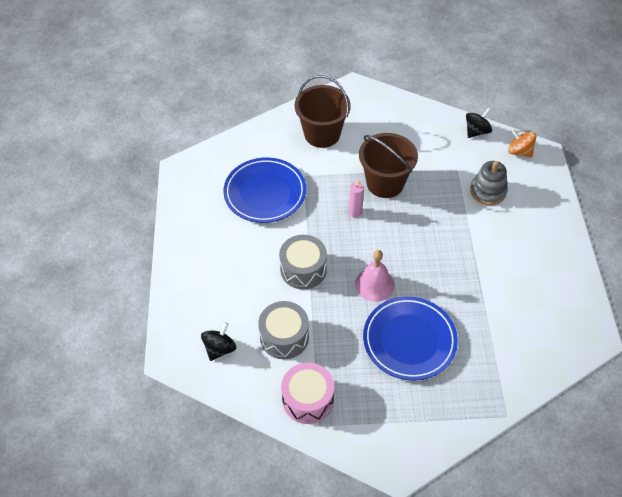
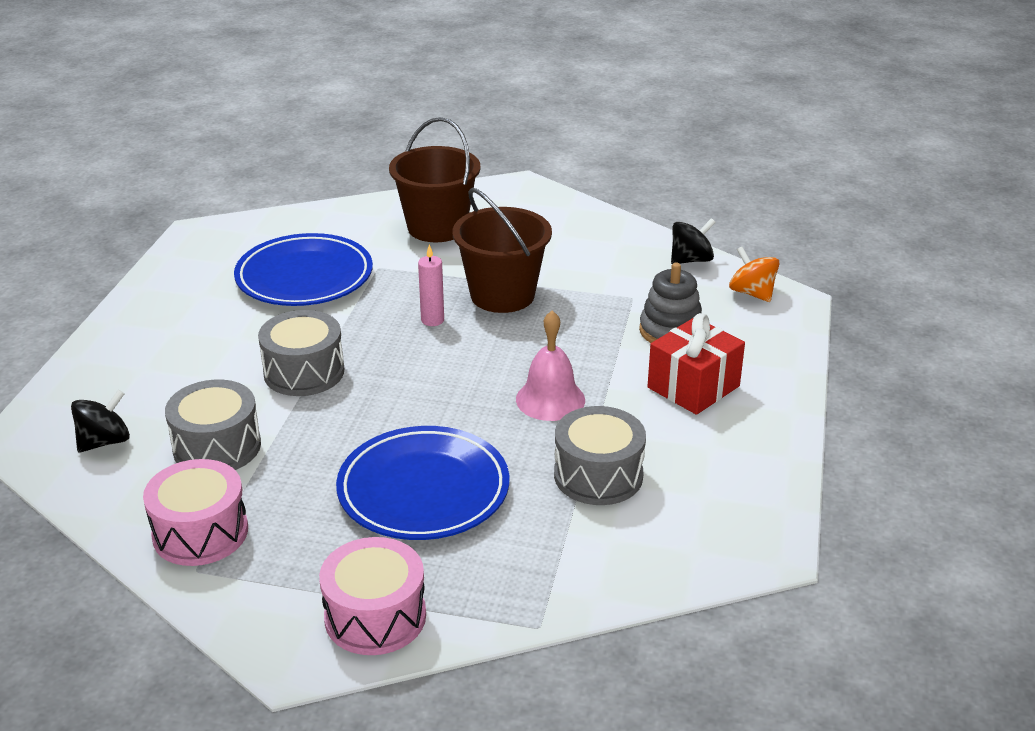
camera: 15 degrees right, 20 degrees down
pink bell [355,250,395,302] -> pink bell moved to [516,311,585,421]
none -> pink drum [319,537,426,655]
none -> grey drum [554,406,646,505]
none -> red gift [647,313,745,415]

